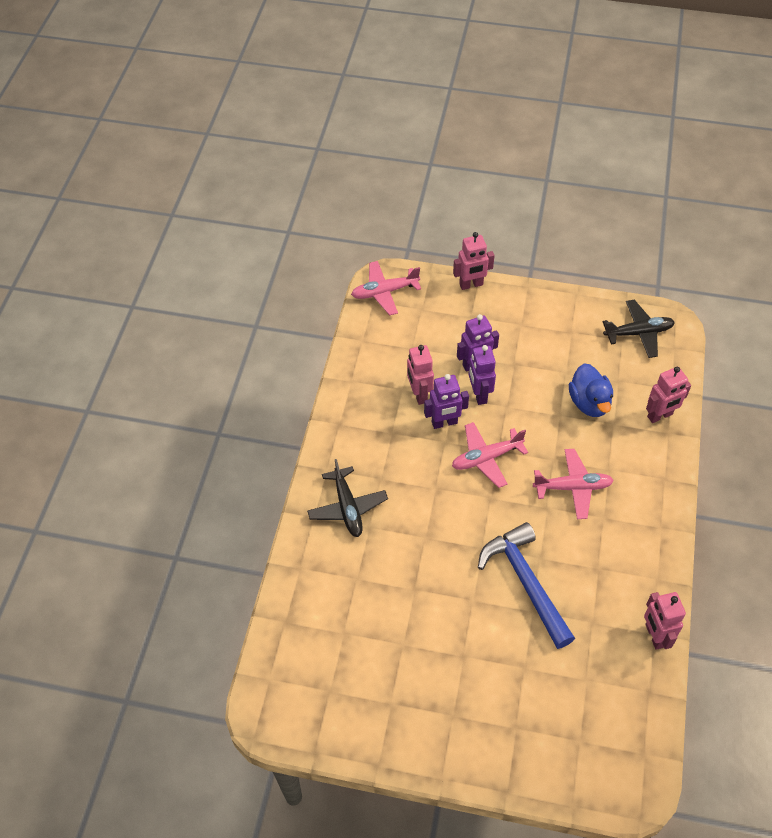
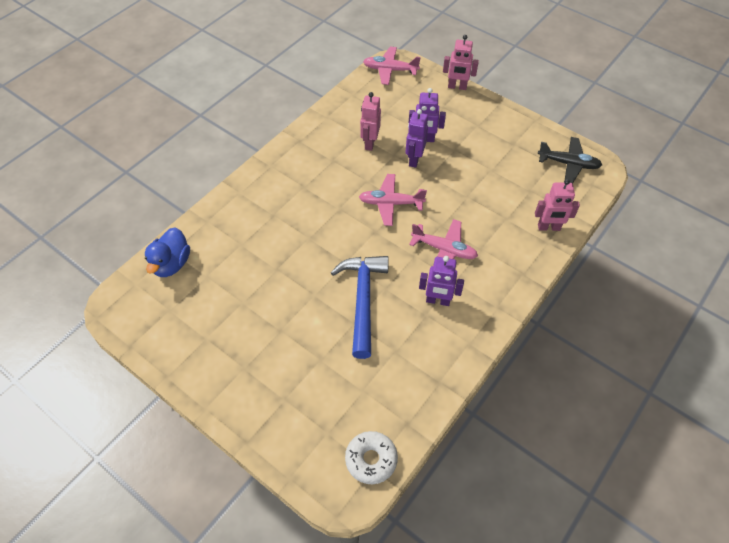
camera: 25 degrees right, 0 degrees up
black plane [307,459,388,537] -> none
purple robot [424,374,469,429] -> purple robot moved to [419,256,464,306]
blue duck [569,363,613,417] -> blue duck moved to [145,228,190,277]
pink robot [644,592,686,650] -> none
none -> white donut [345,431,398,484]

